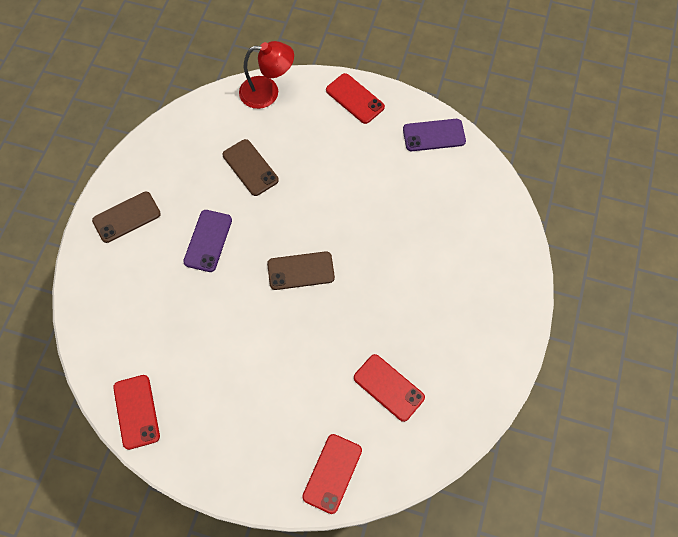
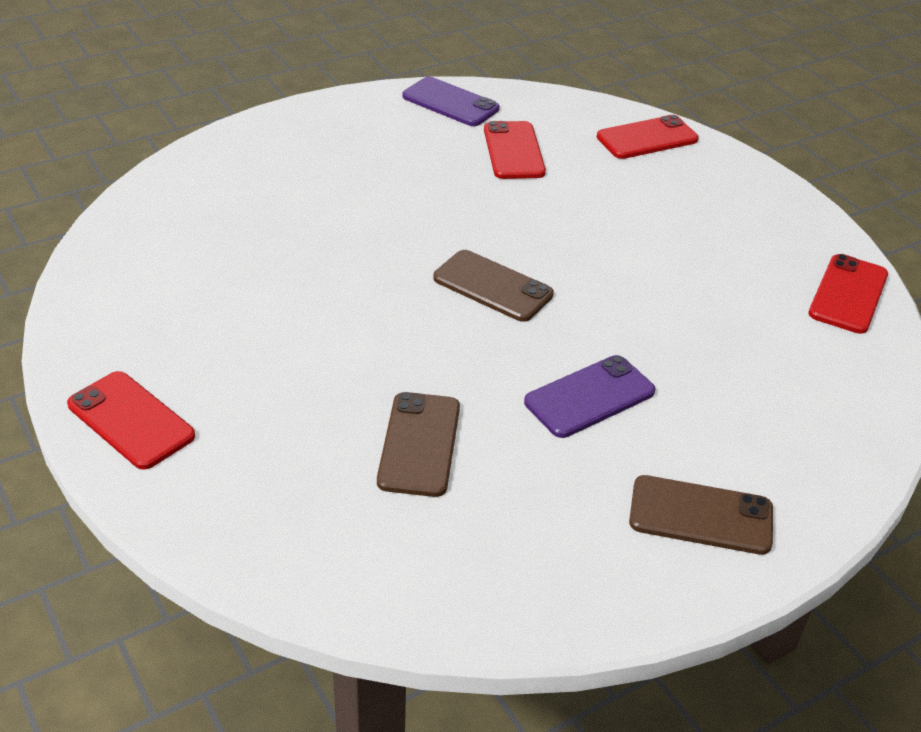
camera: 140 degrees left, 25 degrees down
red lamp [239,41,294,109] -> none
red phone [326,73,385,124] -> red phone turned 45 degrees counterclockwise [67,371,195,470]
purple phone [403,119,466,151] -> purple phone moved to [402,77,499,126]

